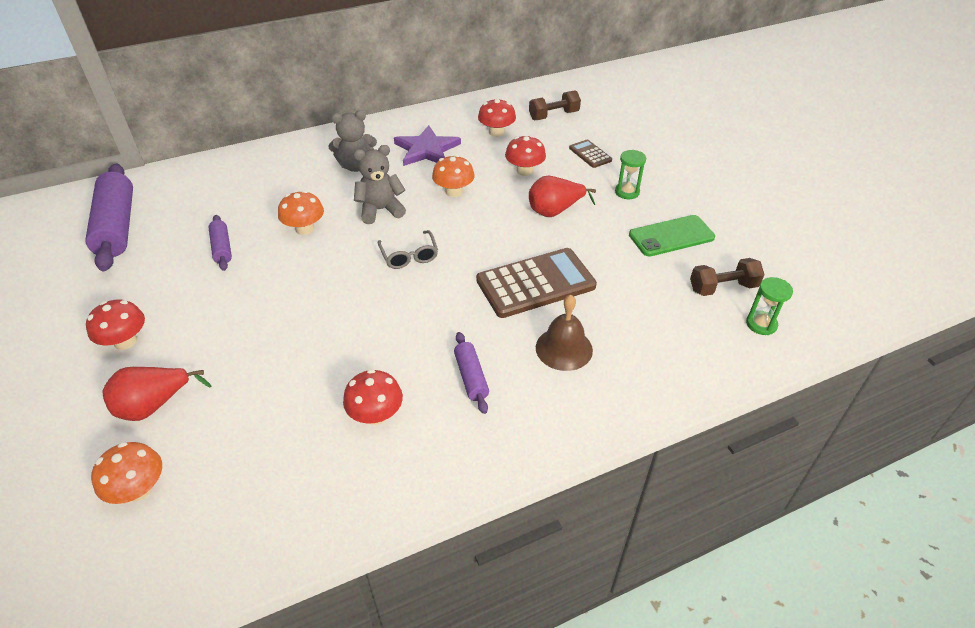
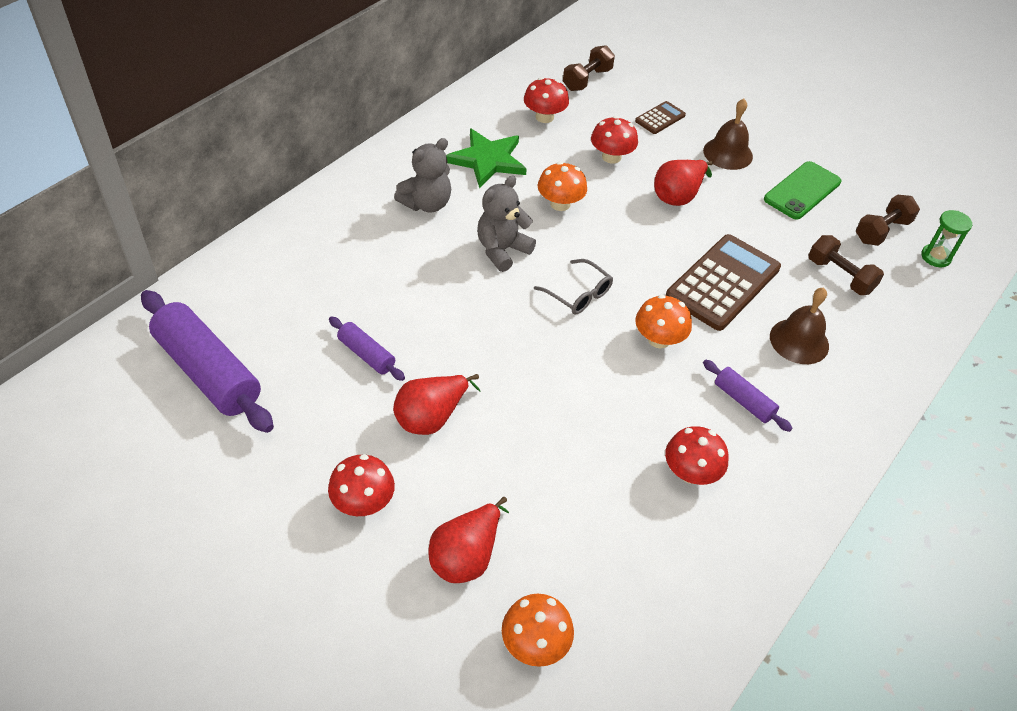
camera: 30 degrees left, 5 degrees up
orange mushroom [278,190,324,235] -> orange mushroom moved to [635,295,692,348]
purple star [394,125,461,166] -> green star [446,129,527,188]
brown calculator [569,139,612,168] -> brown calculator turned 105 degrees clockwise [635,101,686,134]
green hourglass [615,150,646,199] -> brown bell [703,99,753,170]
none -> red pear [393,374,480,435]
none -> brown dumbbell [808,235,884,295]

